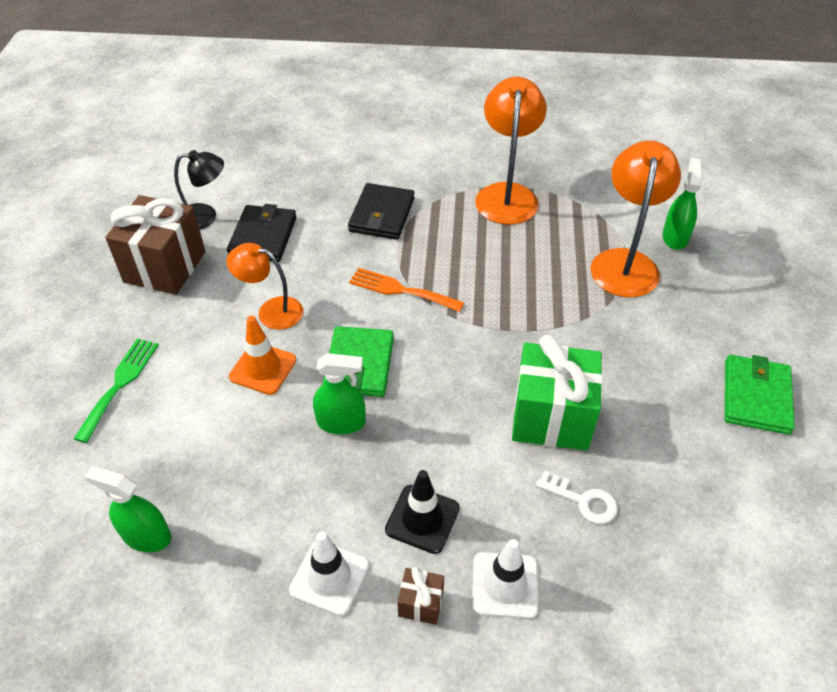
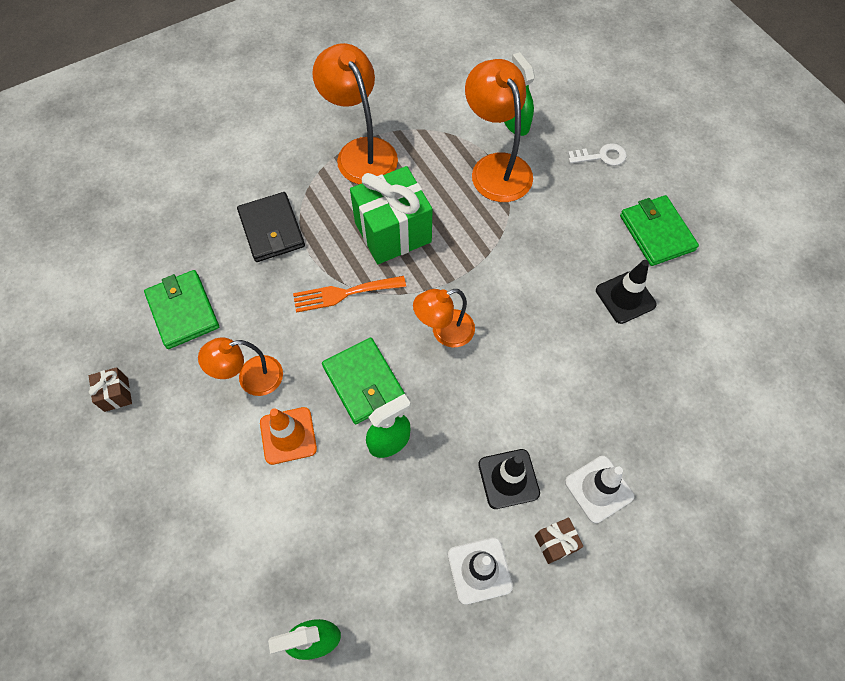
camera: 35 degrees left, 15 degrees up
green fork [74,338,158,443] -> none
brown gift [105,195,205,295] -> brown gift [89,367,132,412], size x0.44
black lamp [174,150,224,230] -> none
black wallet [227,204,296,262] -> green wallet [144,270,219,349]
green gift [512,335,603,451] -> green gift moved to [350,166,433,264]
white key [536,471,618,524] -> white key moved to [568,143,627,166]
none -> orange lamp [413,289,475,347]
none -> black traffic cone [596,260,657,324]

